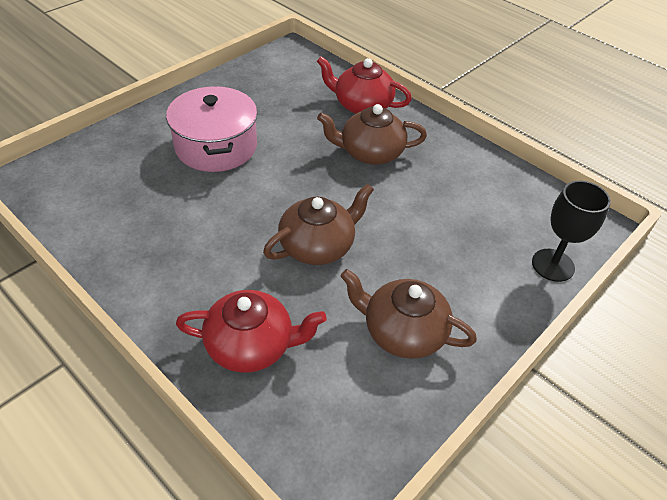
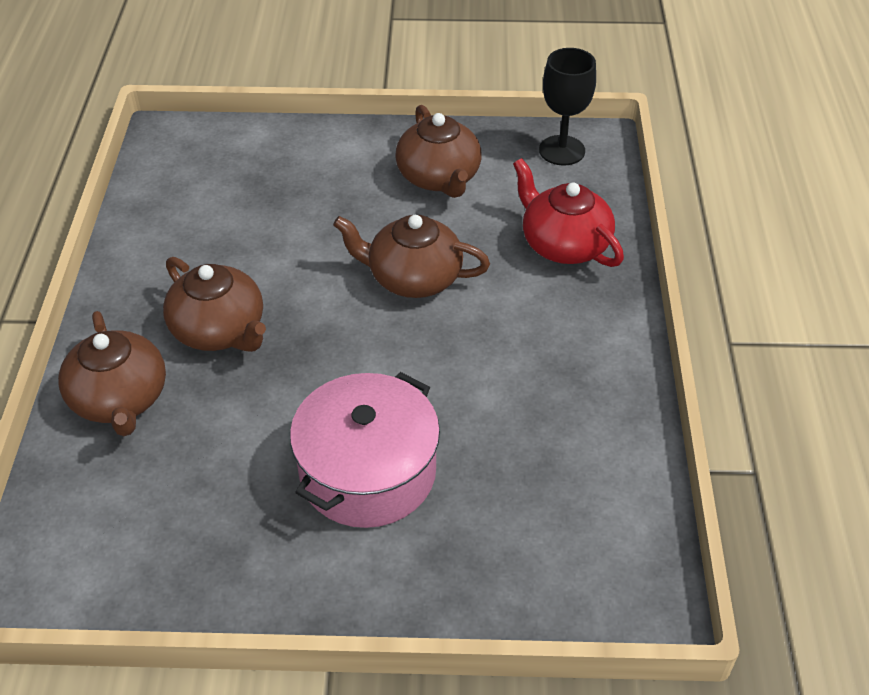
camera: 130 degrees left, 0 degrees up
red teapot [317,56,412,114] -> brown teapot [58,311,166,436]
black goblet [532,181,611,282] -> black goblet moved to [539,48,596,166]

